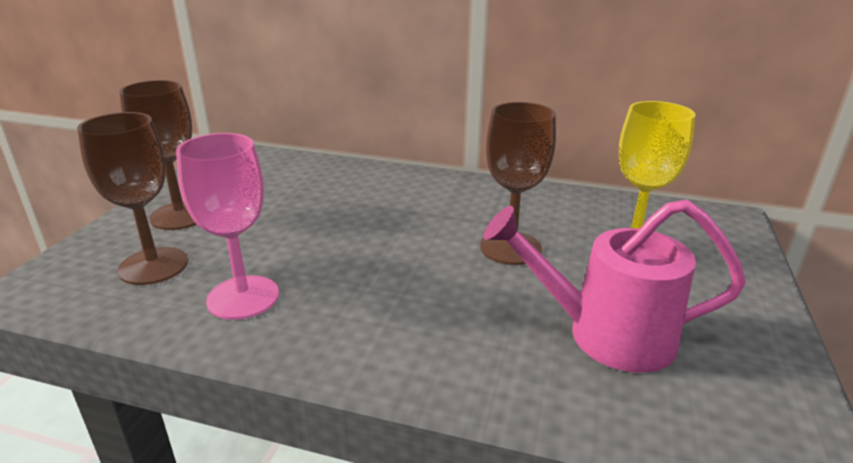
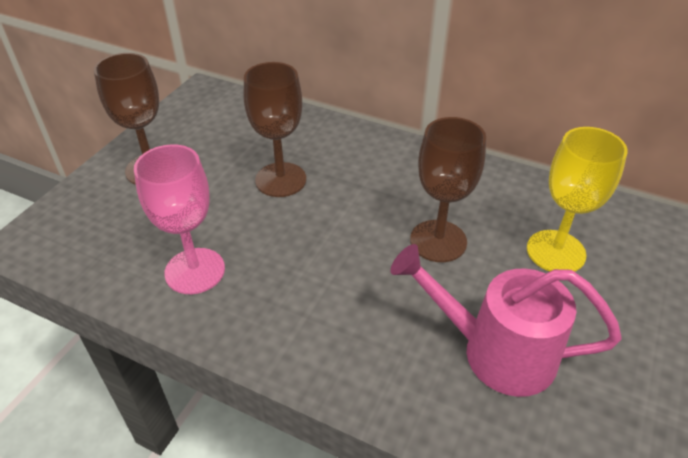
camera: 10 degrees right, 15 degrees up
brown goblet [77,112,188,285] -> brown goblet moved to [244,62,306,197]

